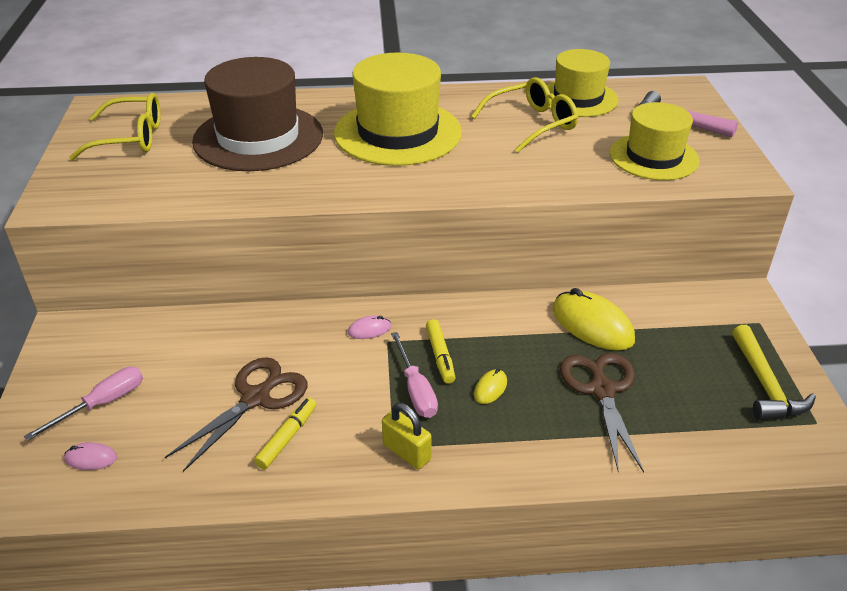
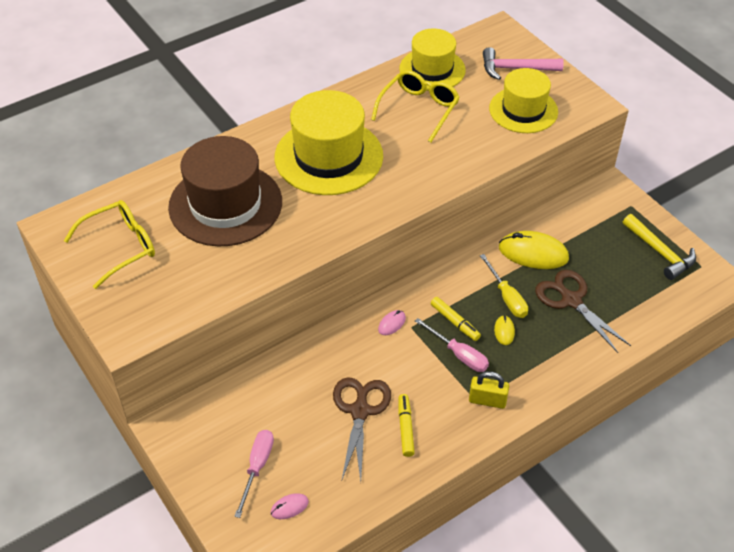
camera: 30 degrees left, 10 degrees up
none -> yellow screwdriver [480,254,528,318]

